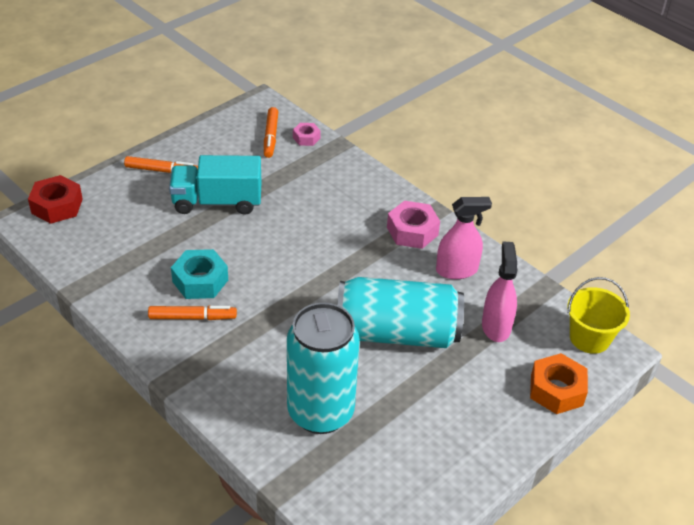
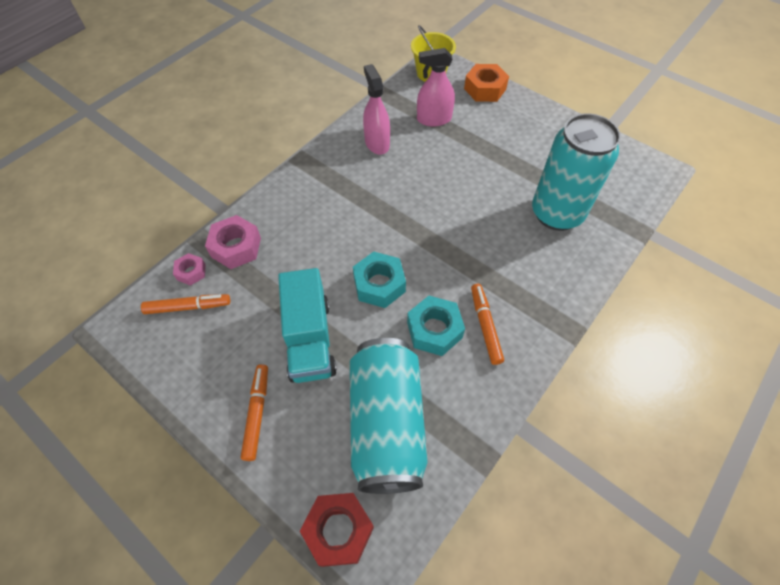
camera: 95 degrees left, 15 degrees up
turquoise can [337,277,464,348] -> turquoise can moved to [350,338,428,494]
pink nut [387,201,440,249] -> pink nut moved to [205,215,261,269]
none -> turquoise nut [353,252,406,308]

